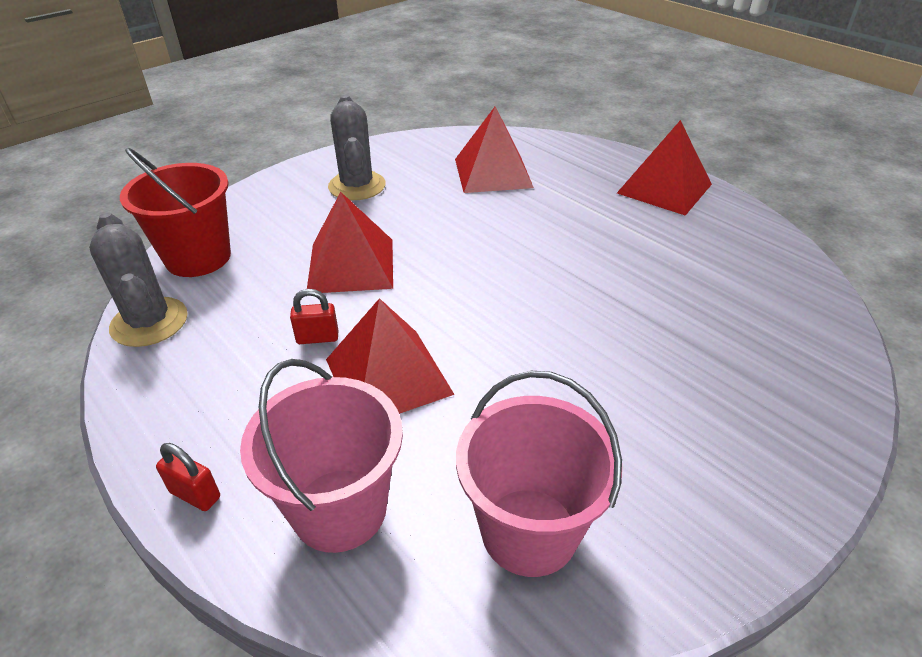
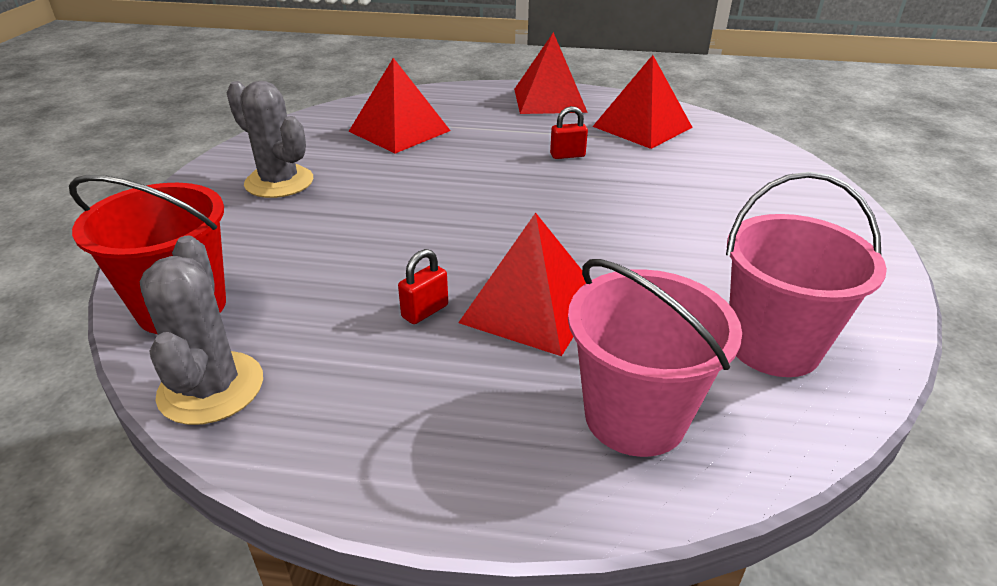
camera: 40 degrees left, 5 degrees down
grey cactus [89,212,188,347] -> grey cactus turned 60 degrees clockwise [140,236,263,425]
red padlock [156,443,220,511] -> red padlock moved to [550,106,588,159]
red pyramid [307,192,393,293] -> red pyramid moved to [592,55,693,149]

